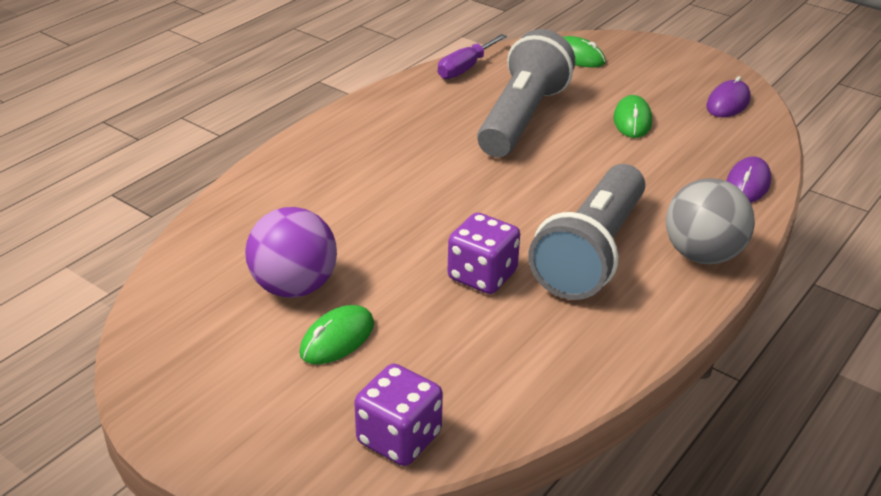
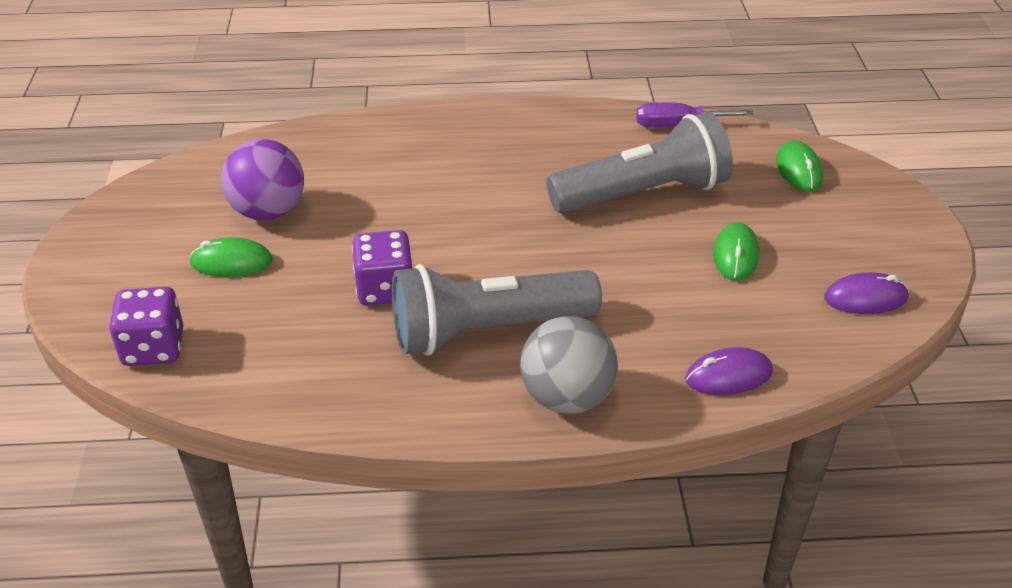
camera: 50 degrees right, 5 degrees up
green mouse [613,95,652,138] -> green mouse turned 45 degrees counterclockwise [713,222,759,281]

